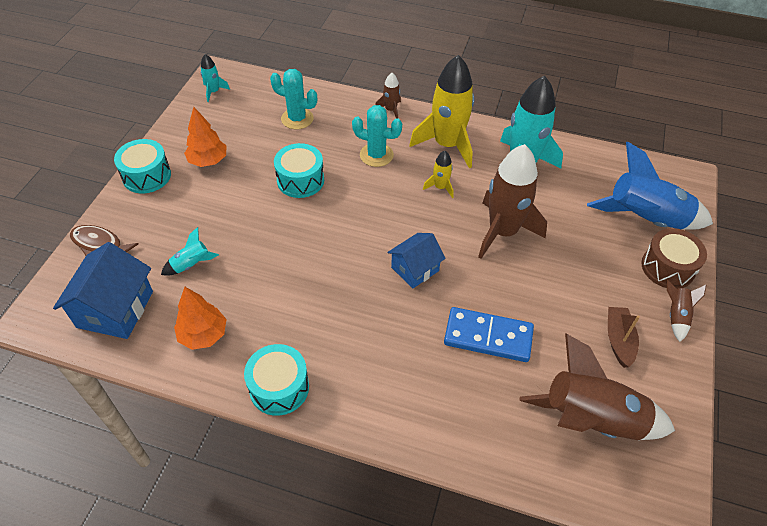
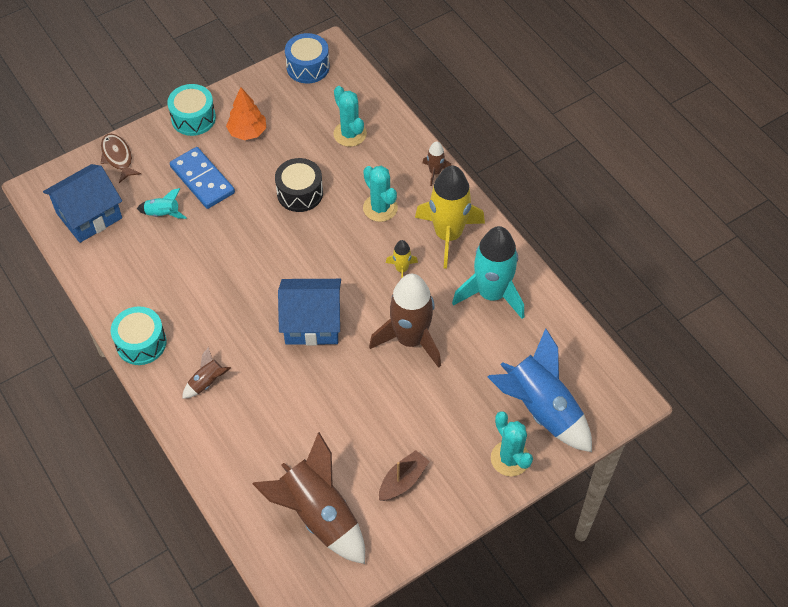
camera: 40 degrees right, 5 degrees up
orange tree [174,287,226,350] -> none
turquoise rocket [200,54,230,102] -> blue drum [285,33,330,83]
turquoise drum [274,143,324,198] -> black drum [275,158,323,212]
blue house [387,233,446,288] -> blue house [278,279,341,345], size x1.57
blue domino [444,307,534,362] -> blue domino moved to [170,147,235,209]
brown drum [641,228,707,289] -> turquoise cactus [491,411,533,476]
brown rocket [666,280,706,342] -> brown rocket moved to [182,347,231,399]

